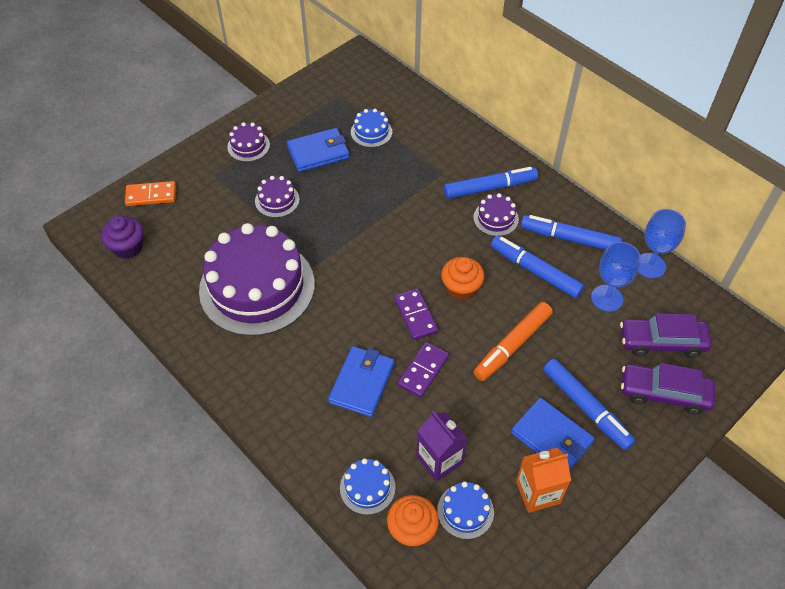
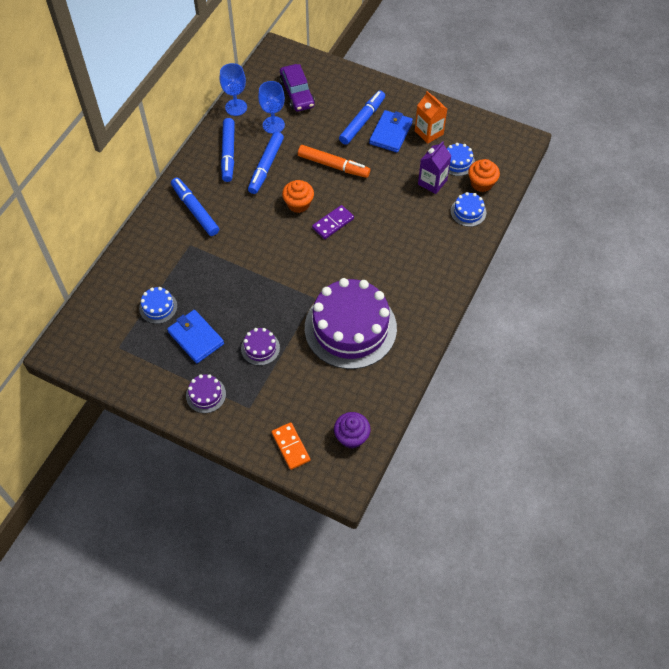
camera: 110 degrees left, 5 degrees up
blue wallet [328,346,394,417] -> none
purple domino [398,342,449,398] -> none
purple cake [473,193,519,236] -> none
purple car [621,363,715,415] -> none

